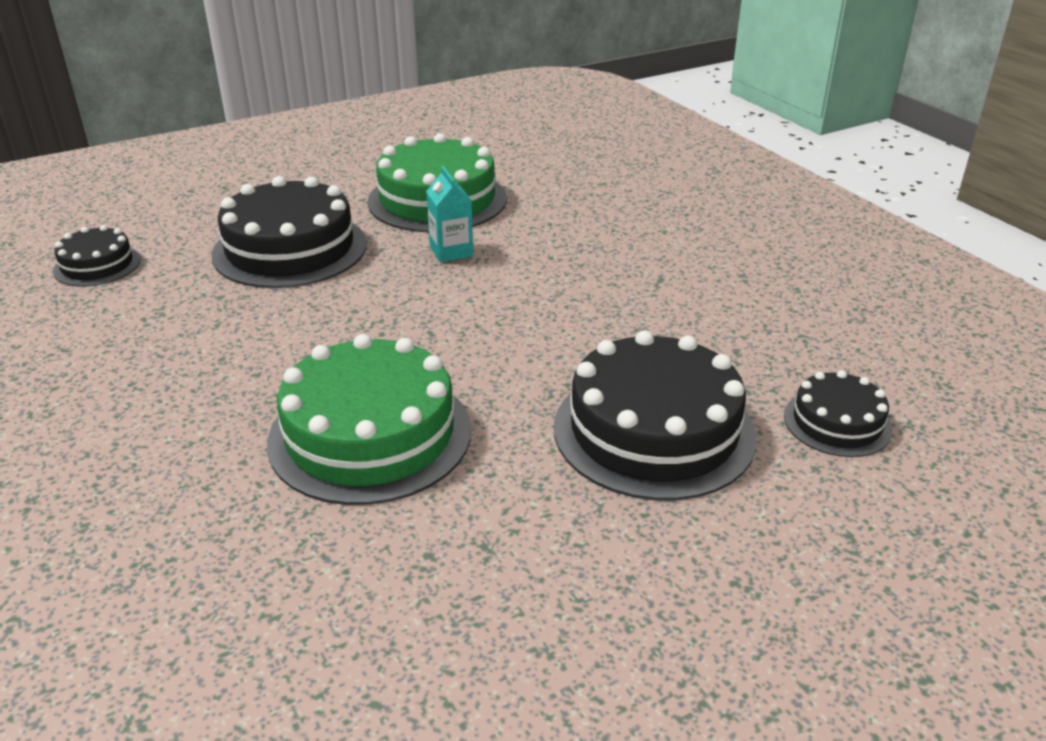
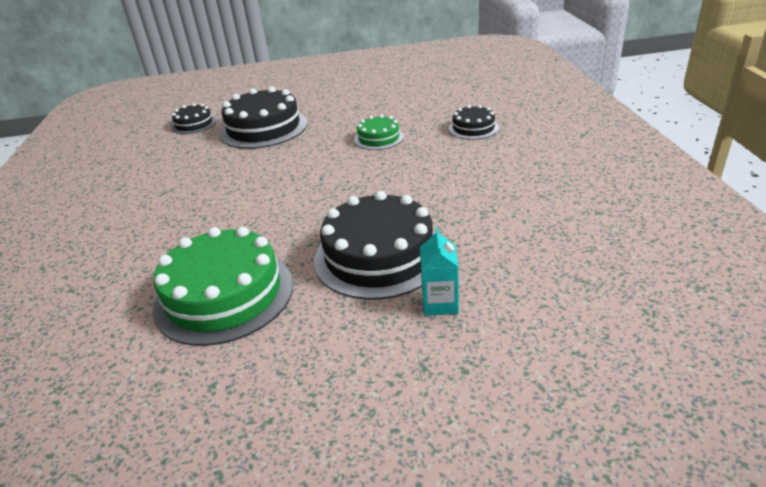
camera: 155 degrees left, 0 degrees up
black cake [53,225,141,287] -> black cake moved to [449,105,499,140]
green cake [267,334,471,505] -> green cake [354,114,404,150], size x0.53
turquoise carton [426,166,473,262] -> turquoise carton moved to [420,227,459,316]

